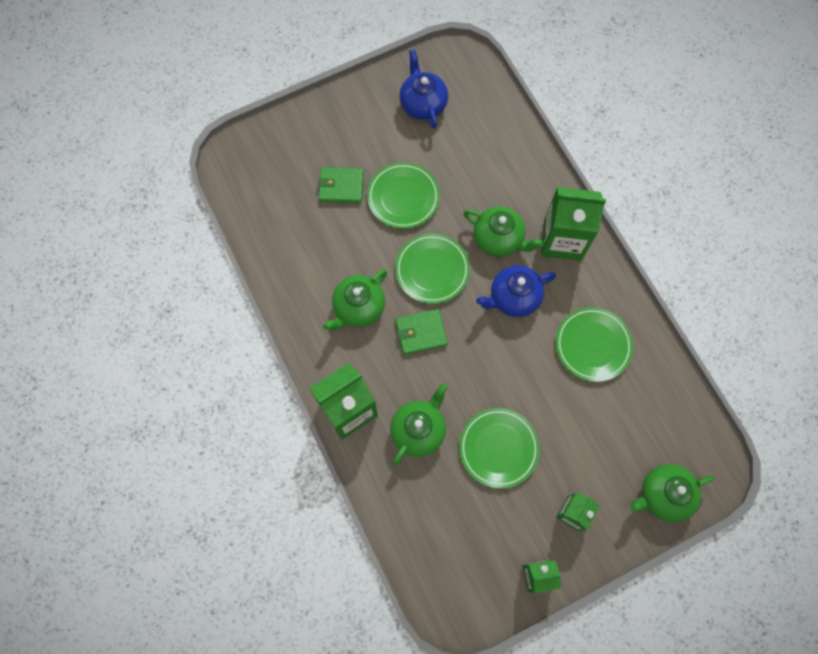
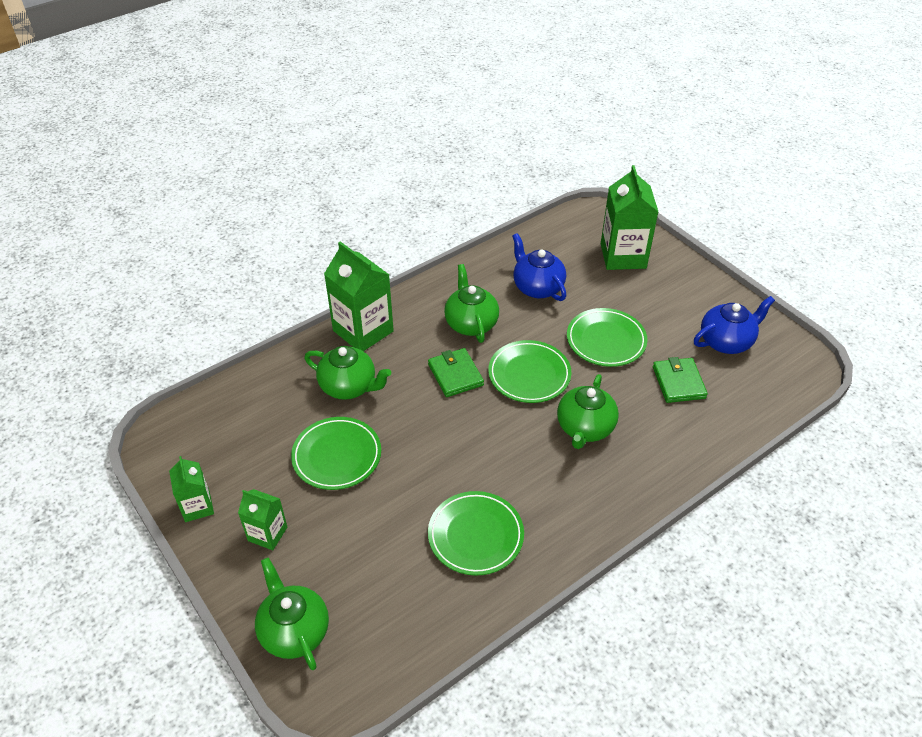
camera: 80 degrees right, 25 degrees down
green wallet [318,167,364,203] -> green wallet moved to [653,357,708,403]
green teapot [323,269,387,331] -> green teapot turned 45 degrees clockwise [444,264,499,343]
blue teapot [476,265,556,317] -> blue teapot moved to [512,233,567,301]
green carton [541,187,606,261] -> green carton moved to [601,165,658,270]

